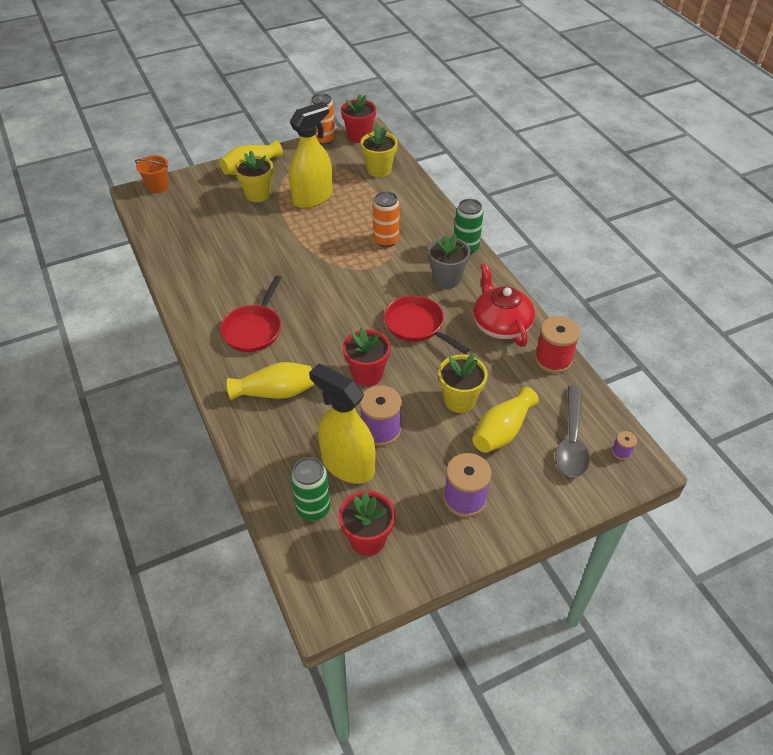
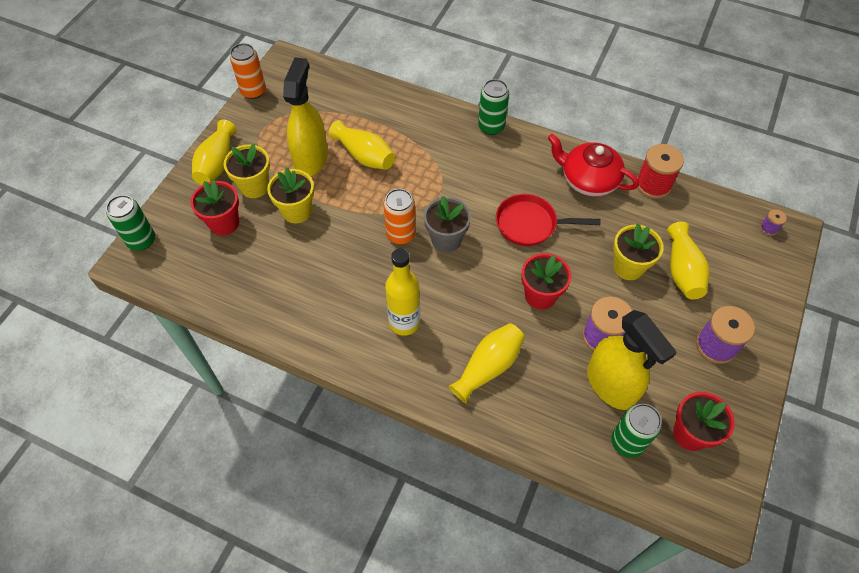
camera: 40 degrees left, 10 degrees up
orange bucket [135,155,168,193] -> green can [106,195,155,251]
red pan [220,276,281,352] -> yellow bottle [385,248,420,336]
yellow spray bottle [309,364,376,484] -> yellow spray bottle turned 120 degrees counterclockwise [587,310,677,410]
red flower pot [341,94,376,143] -> red flower pot moved to [191,180,239,236]
yellow flower pot [361,126,398,177] -> yellow flower pot moved to [267,168,314,223]
orange can [373,191,400,247] -> orange can moved to [383,189,416,244]
grey flower pot [428,234,471,289] -> grey flower pot moved to [424,196,471,252]
grey spoon [555,385,590,477] -> none
none -> yellow vase [329,120,395,170]

